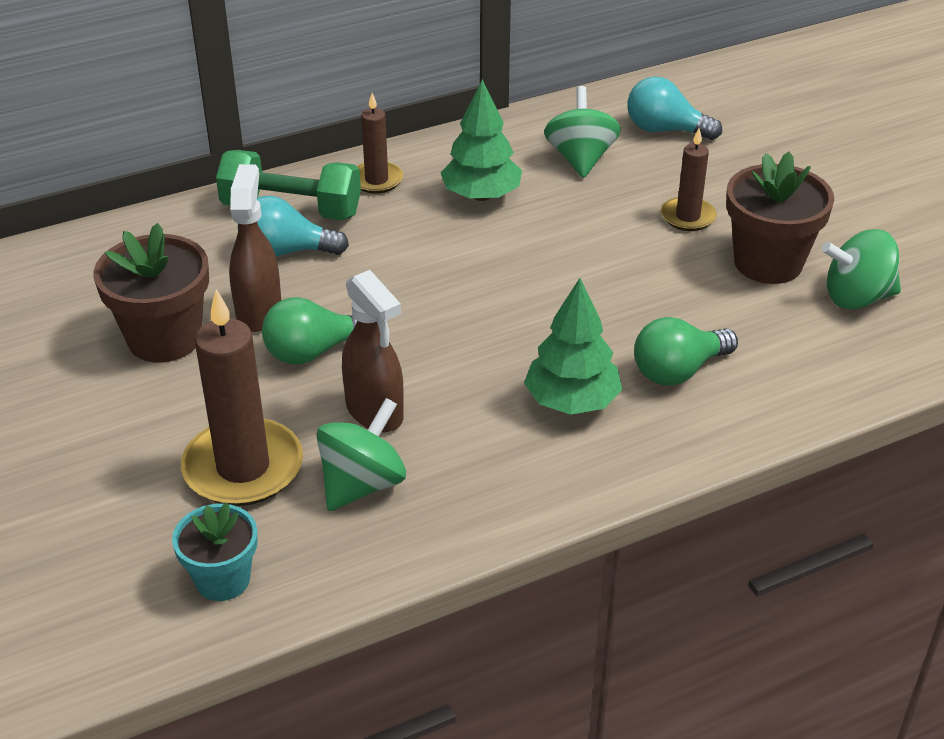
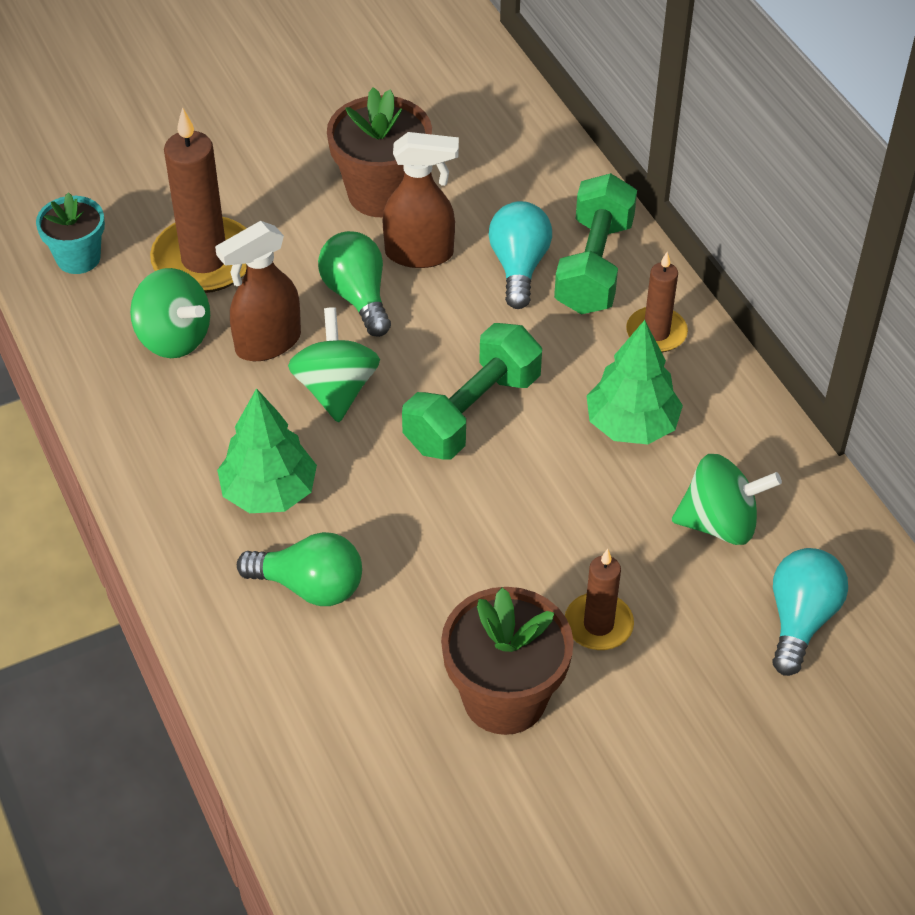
camera: 90 degrees right, 10 degrees up
green light bulb [634,317,738,386] -> green light bulb turned 135 degrees clockwise [237,532,362,606]
green spinning top [822,229,901,309] -> green spinning top moved to [288,307,380,423]
none -> green dumbbell [402,323,542,460]

